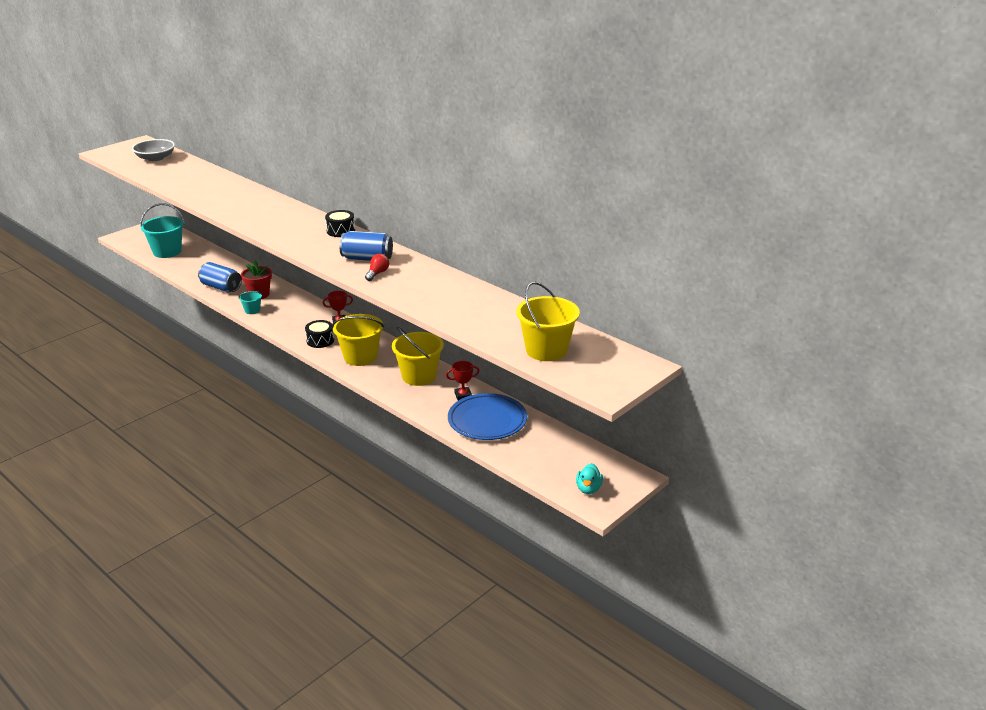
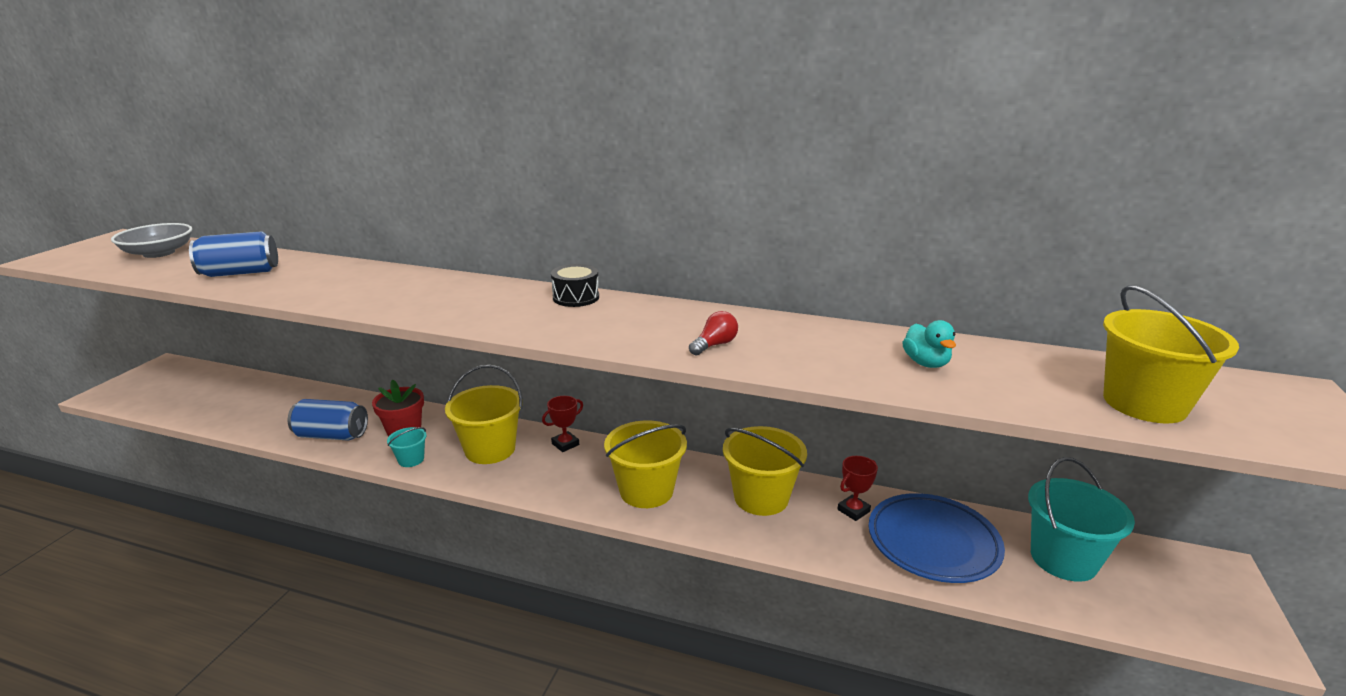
camera: 25 degrees left, 5 degrees down
turquoise bucket [140,203,185,258] -> turquoise bucket moved to [1028,457,1135,582]
black drum [305,320,334,348] -> none
blue can [340,231,393,261] -> blue can moved to [189,231,278,277]
red light bulb [365,254,389,281] -> red light bulb turned 45 degrees clockwise [689,311,738,356]
turquoise duck [576,463,603,494] -> turquoise duck moved to [902,320,956,368]
none -> yellow bucket [445,365,523,464]

